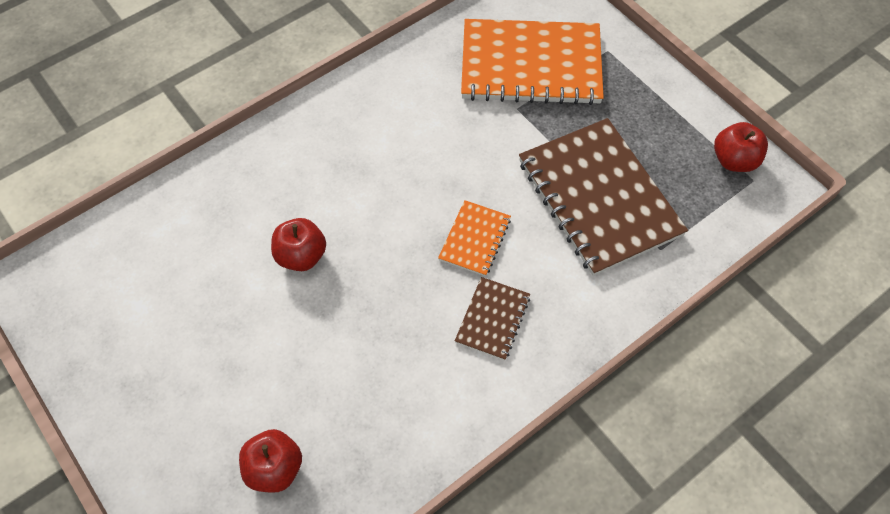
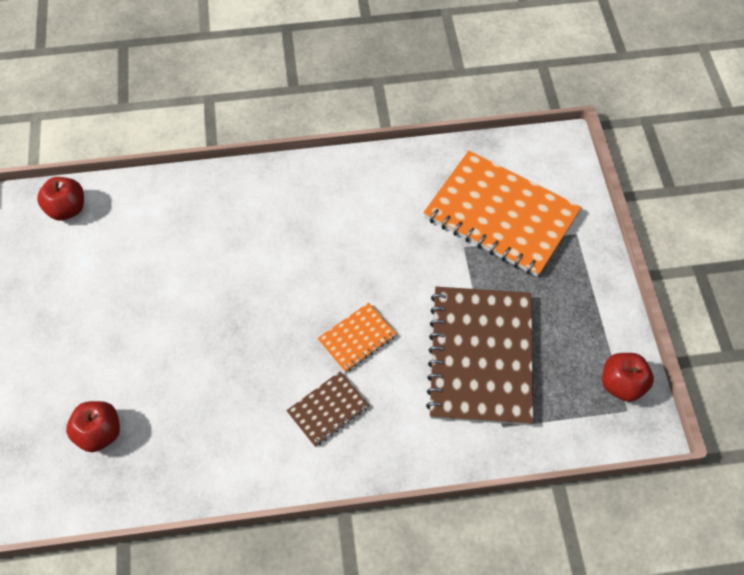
camera: 30 degrees right, 0 degrees up
red apple [271,218,326,271] -> red apple moved to [37,177,84,220]

